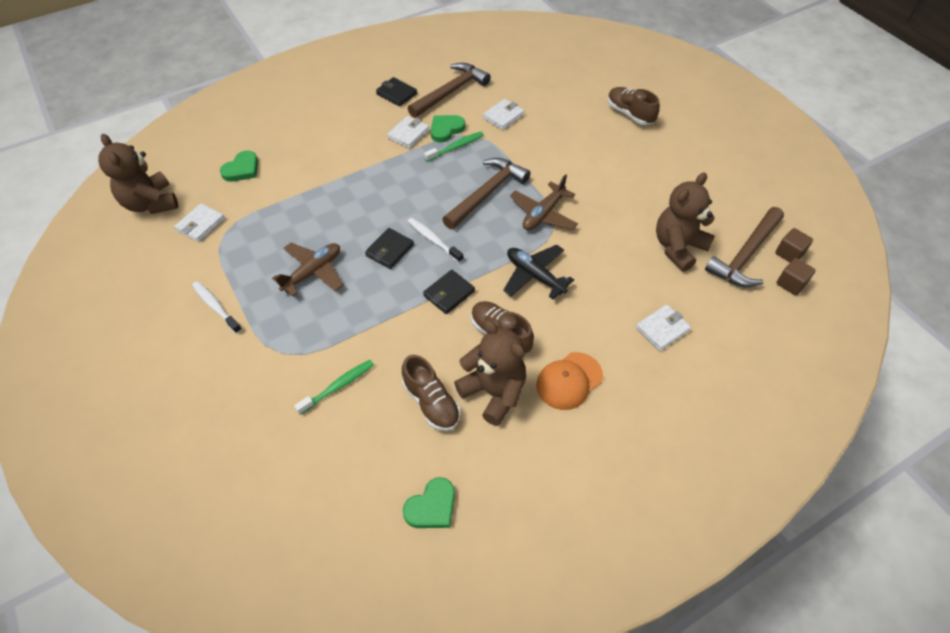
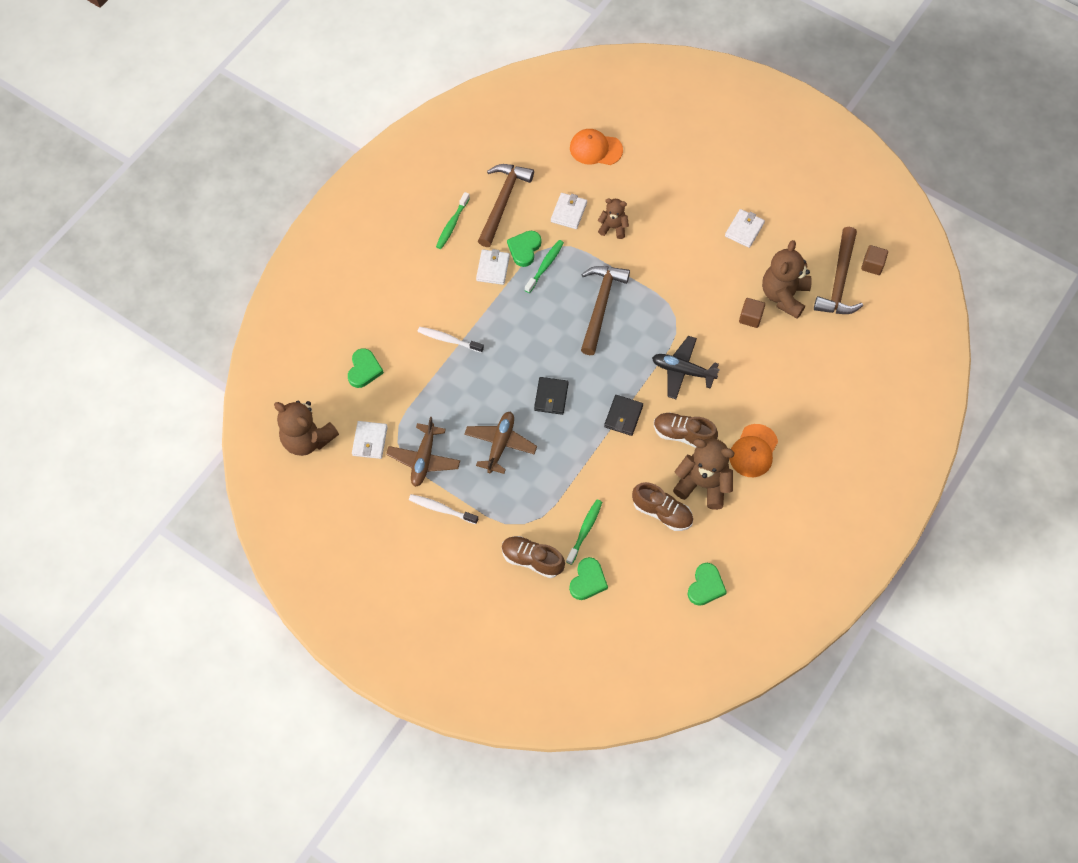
camera: 25 degrees left, 10 degrees up
black wallet [376,77,417,106] -> green toothbrush [436,192,470,249]
white toothbrush [407,218,463,263] -> white toothbrush moved to [417,327,484,353]
brown plane [510,174,578,230] -> brown plane moved to [386,417,460,487]
brown shoe [608,87,660,125] -> brown shoe moved to [502,536,565,578]
white wallet [636,304,691,351] -> white wallet moved to [725,209,765,248]
brown cube [776,258,816,295] -> brown cube moved to [739,298,765,328]
none -> green heart [569,557,608,600]
none -> orange cap [570,129,623,165]
none -> brown teddy bear [598,199,629,239]

